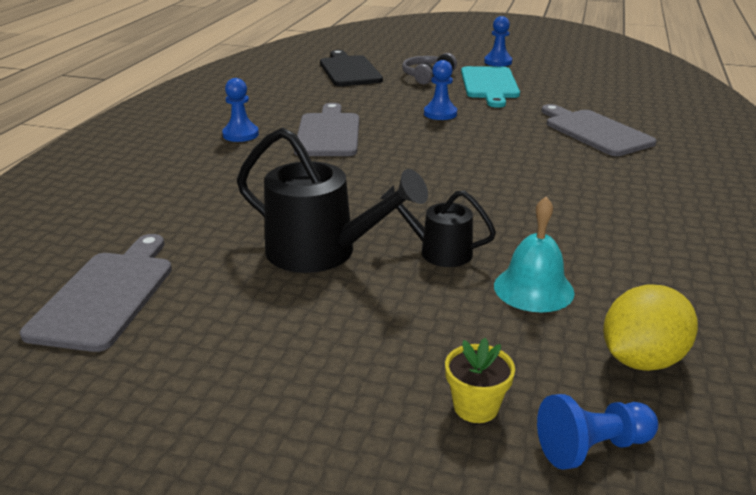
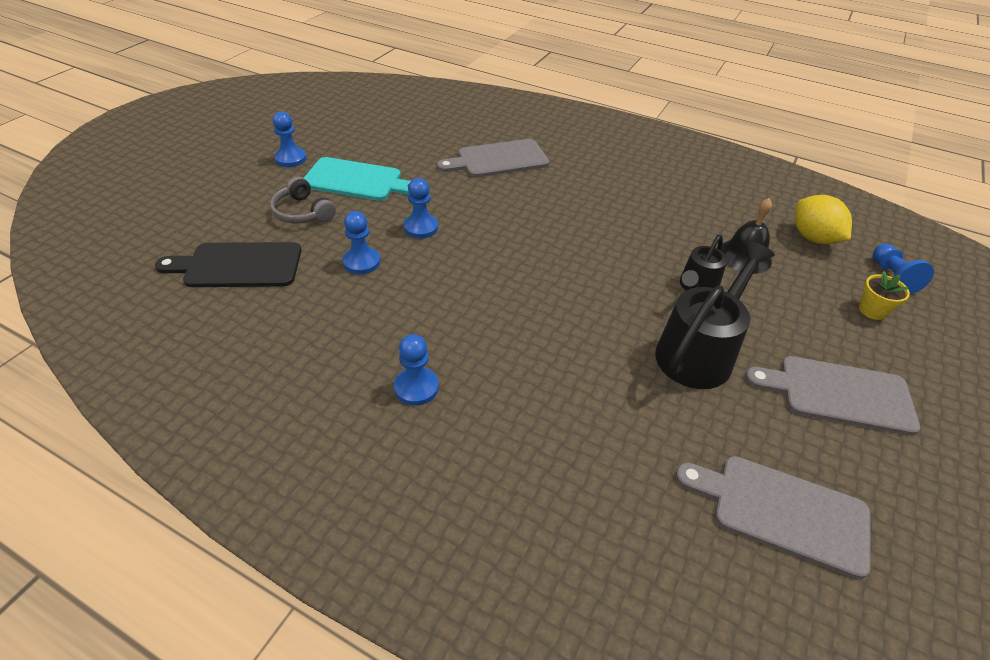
camera: 80 degrees left, 15 degrees up
grey cutting board [294,103,359,156] -> grey cutting board moved to [745,356,920,436]
turquoise bell [494,196,575,313] -> black bell [720,198,772,274]
none -> blue pawn [343,211,380,274]

